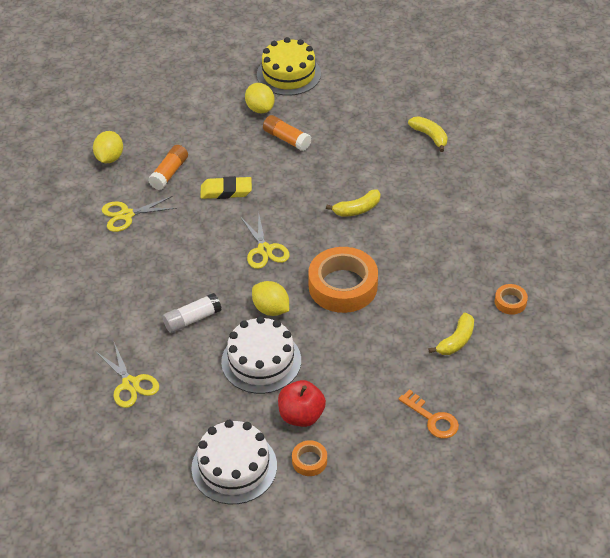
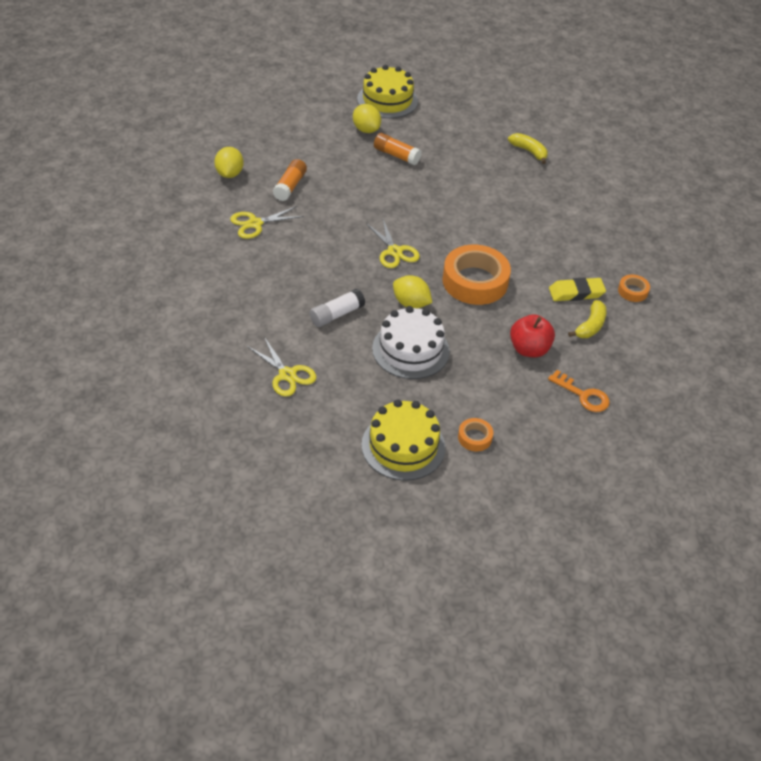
camera: 10 degrees left, 0 degrees up
white cake [191,420,277,504] -> yellow cake [361,399,445,481]
yellow eraser [201,176,252,199] -> yellow eraser moved to [549,277,606,301]
red apple [278,380,326,427] -> red apple moved to [510,314,555,357]
yellow banana [326,189,381,217] -> none

